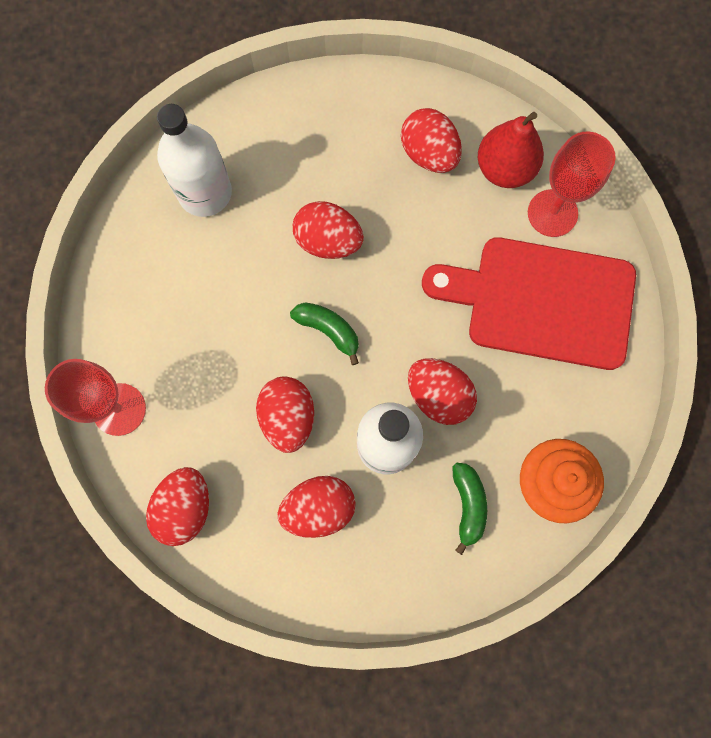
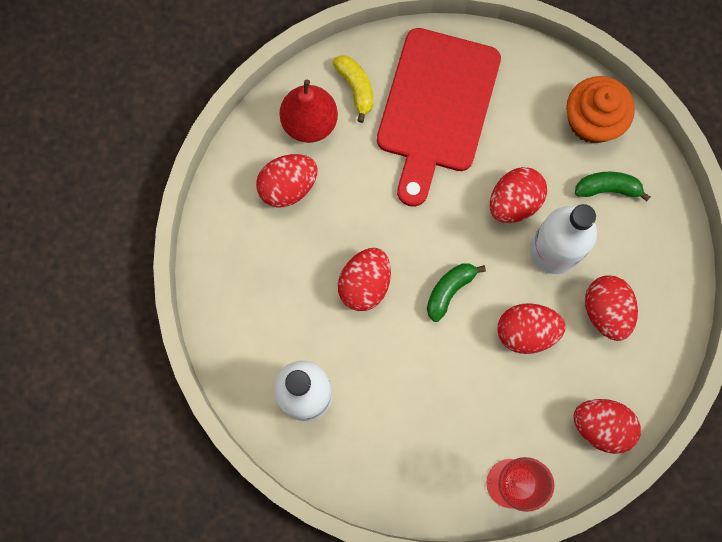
camera: 85 degrees left, 0 degrees up
red goblet [528,132,616,237] -> yellow banana [333,55,373,123]

